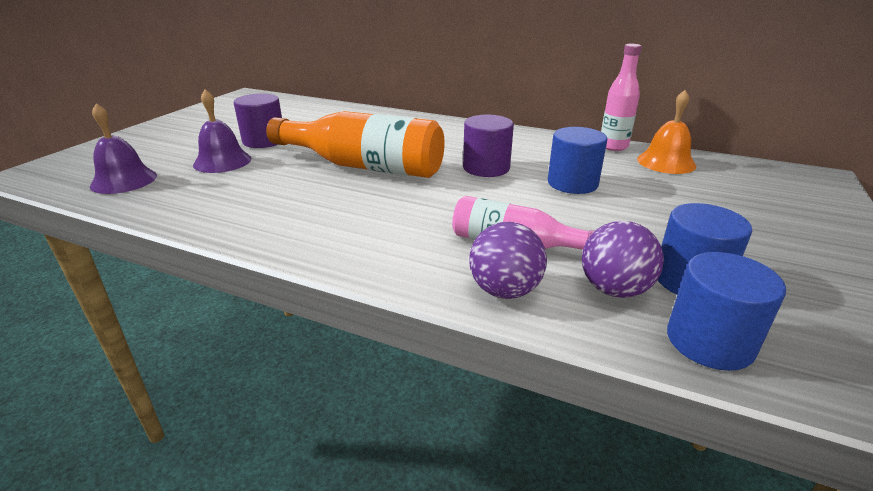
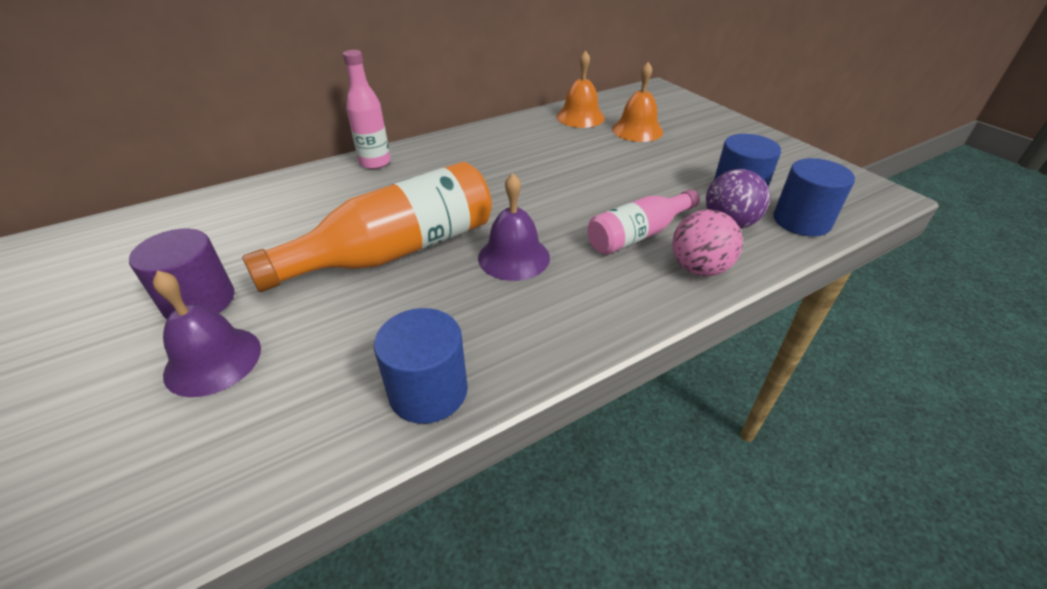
camera: 55 degrees left, 10 degrees up
purple bell [90,103,157,194] -> purple bell moved to [478,173,550,281]
purple cylinder [463,115,514,177] -> none
purple ball [469,222,547,299] -> pink ball [672,209,743,276]
blue cylinder [548,127,607,194] -> blue cylinder moved to [374,308,468,424]
pink bottle [601,44,642,151] -> pink bottle moved to [343,50,391,169]
none -> orange bell [612,62,663,142]

